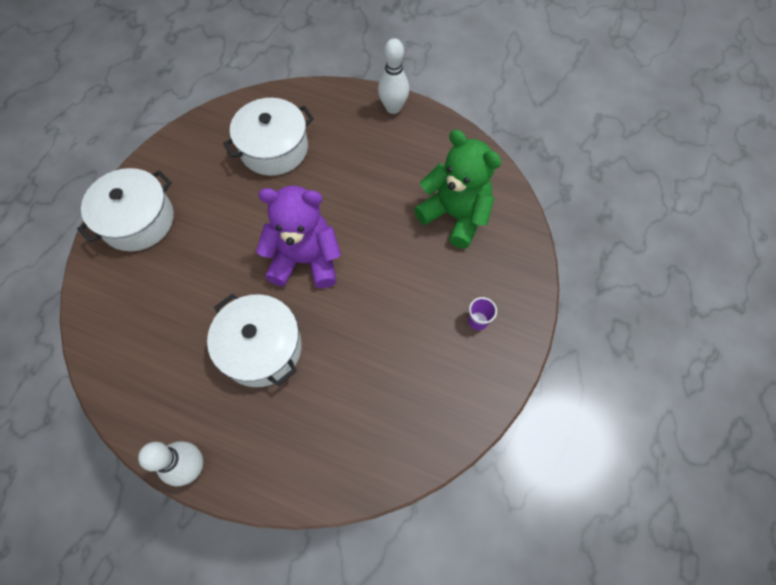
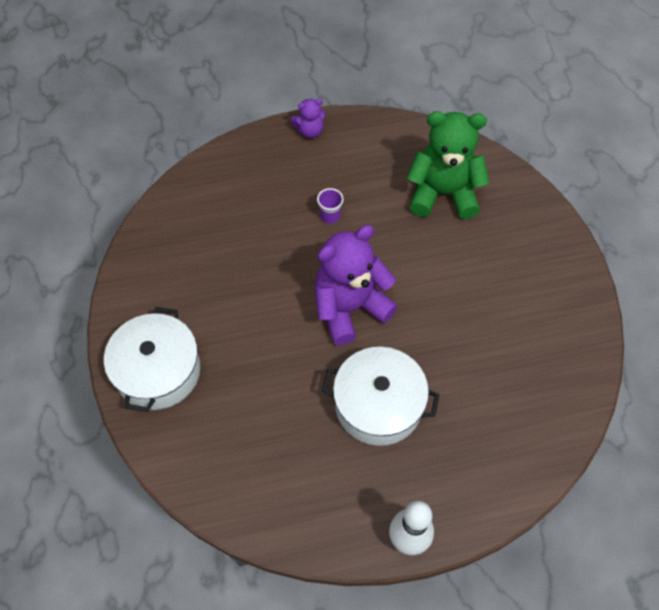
camera: 35 degrees left, 5 degrees down
white pot [223,98,314,176] -> none
white bowling pin [378,38,409,114] -> purple teddy bear [291,99,326,138]
purple cup [468,297,497,330] -> purple cup moved to [317,188,344,224]

